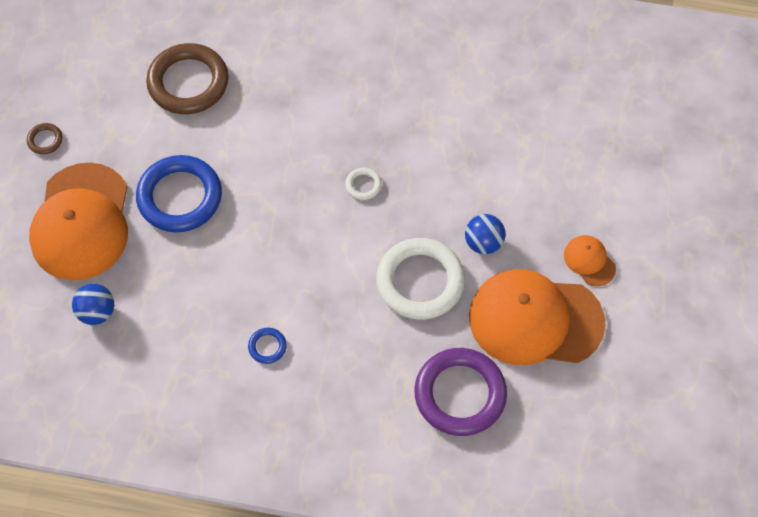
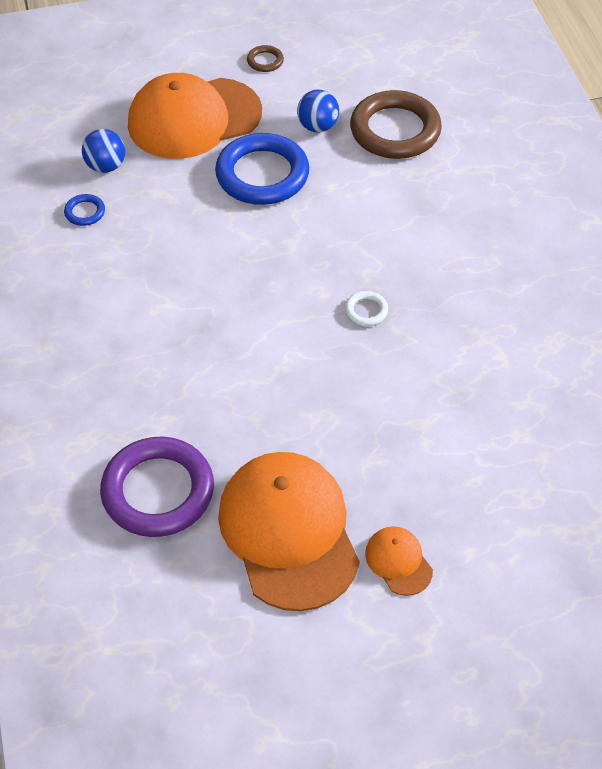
camera: 65 degrees right, 10 degrees down
blue ring [248,328,287,364] -> blue ring moved to [64,194,105,226]
white ring [376,238,465,320] -> none
blue ball [465,214,506,254] -> blue ball moved to [297,90,339,133]
orange cap [564,235,616,286] -> orange cap turned 60 degrees counterclockwise [365,526,433,596]

